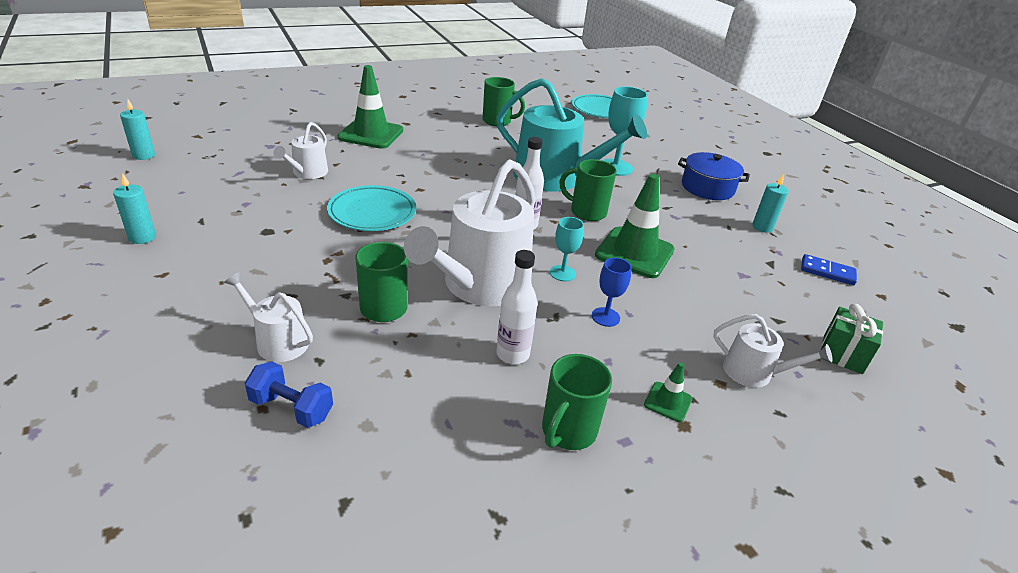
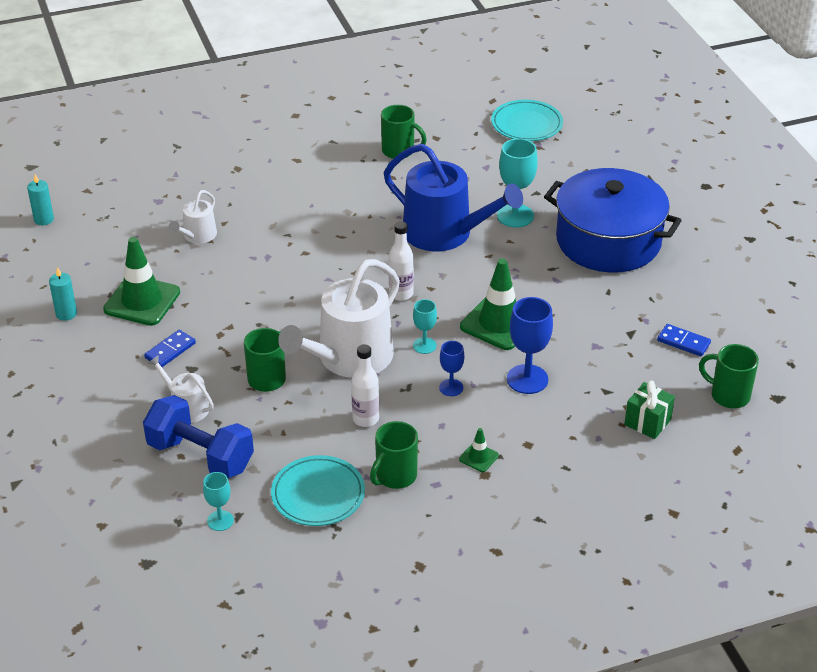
camera: 10 degrees right, 5 degrees up
blue dumbbell [245,362,333,428] -> blue dumbbell [143,395,254,478], size x1.85
turquoise plate [327,185,416,231] -> turquoise plate moved to [271,455,365,526]
green traffic cone [337,65,403,149] -> green traffic cone moved to [103,237,180,326]
turquoise watering can [496,78,647,192] -> blue watering can [384,144,523,251]
green mug [559,159,617,221] -> green mug moved to [699,344,759,408]
blue pot [678,152,750,200] -> blue pot [544,168,682,272], size x1.86
white watering can [713,314,833,388] -> none
turquoise candle [752,175,789,233] -> none
none -> blue domino [144,330,196,367]
none -> turquoise goblet [203,472,234,531]
none -> blue goblet [507,297,553,394]

